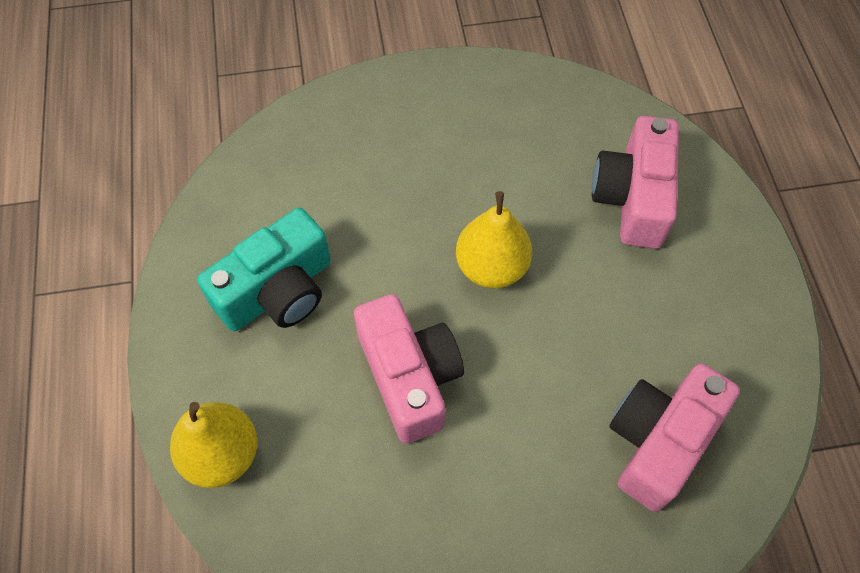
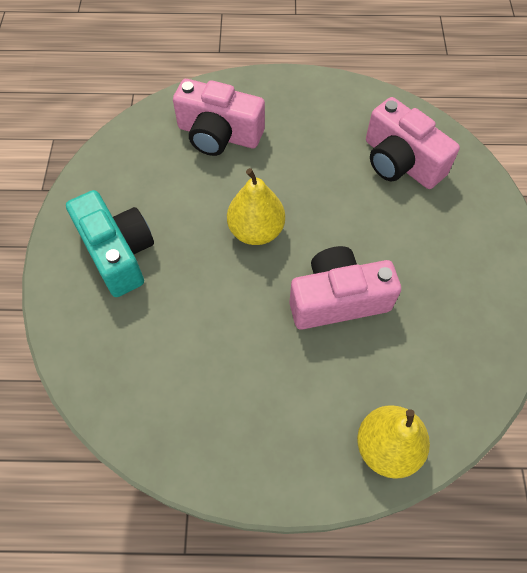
camera: 80 degrees left, 0 degrees up
turquoise camera [197,208,331,331] -> turquoise camera moved to [66,190,154,297]

